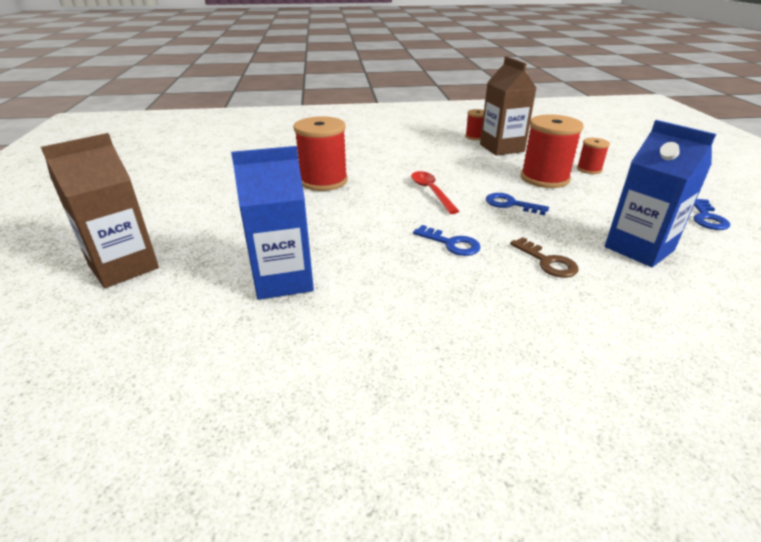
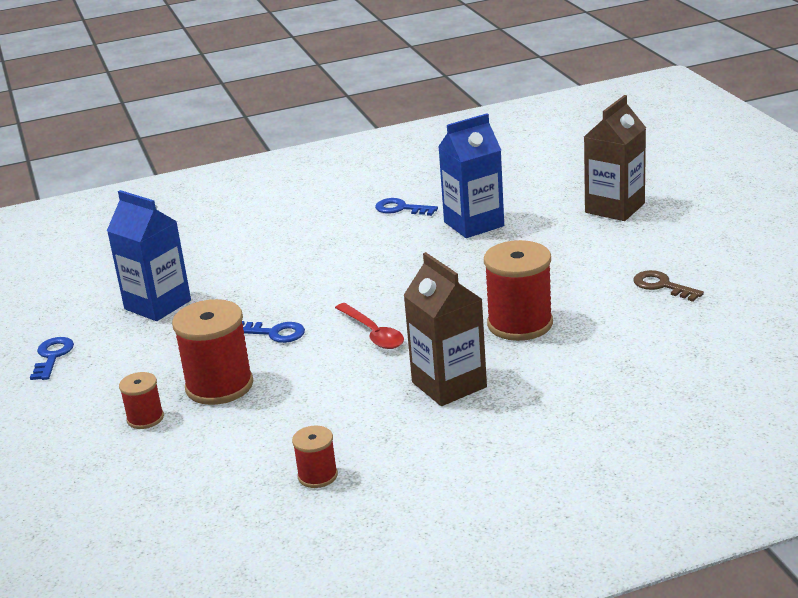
camera: 170 degrees right, 5 degrees down
blue key [413,225,481,256] -> blue key moved to [375,198,438,216]
brown carton [480,56,536,156] -> brown carton moved to [403,252,487,406]
brown key [510,237,579,278] -> brown key moved to [633,270,704,302]

